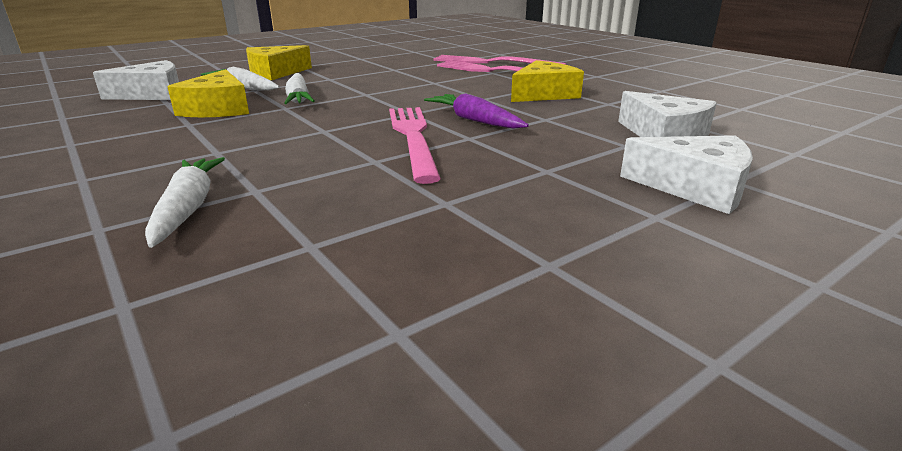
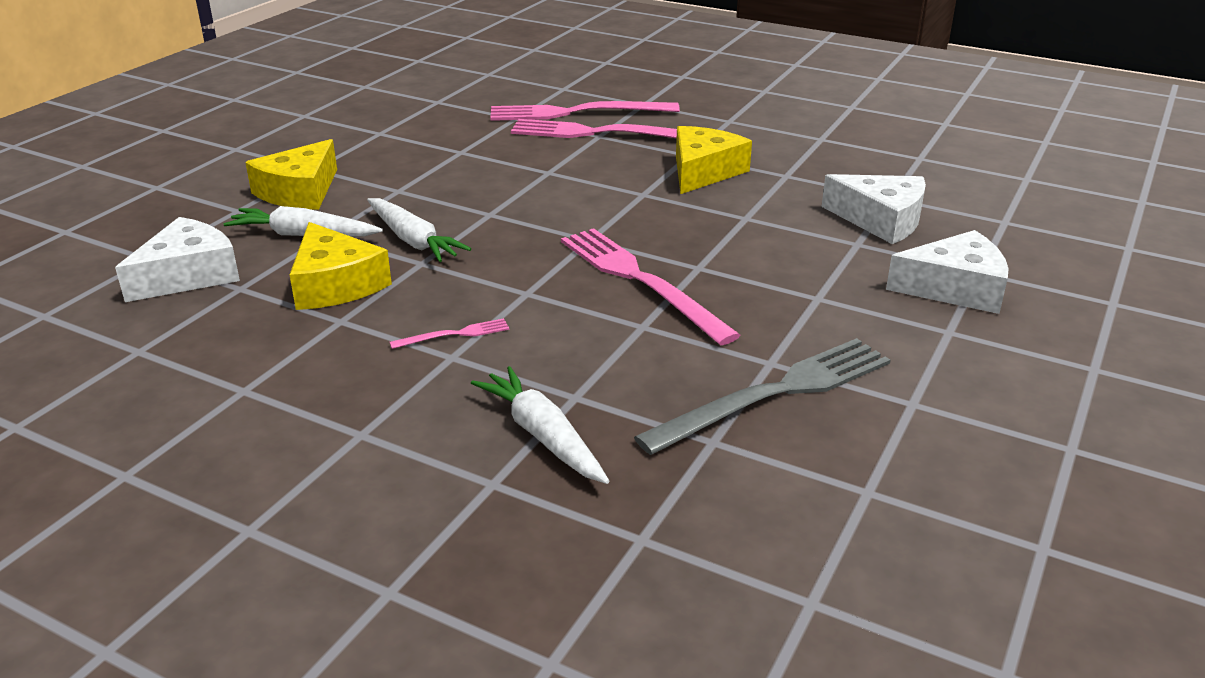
camera: 25 degrees left, 5 degrees up
purple carrot [424,93,529,129] -> none
none -> pink fork [390,318,509,349]
none -> grey fork [634,338,891,455]

